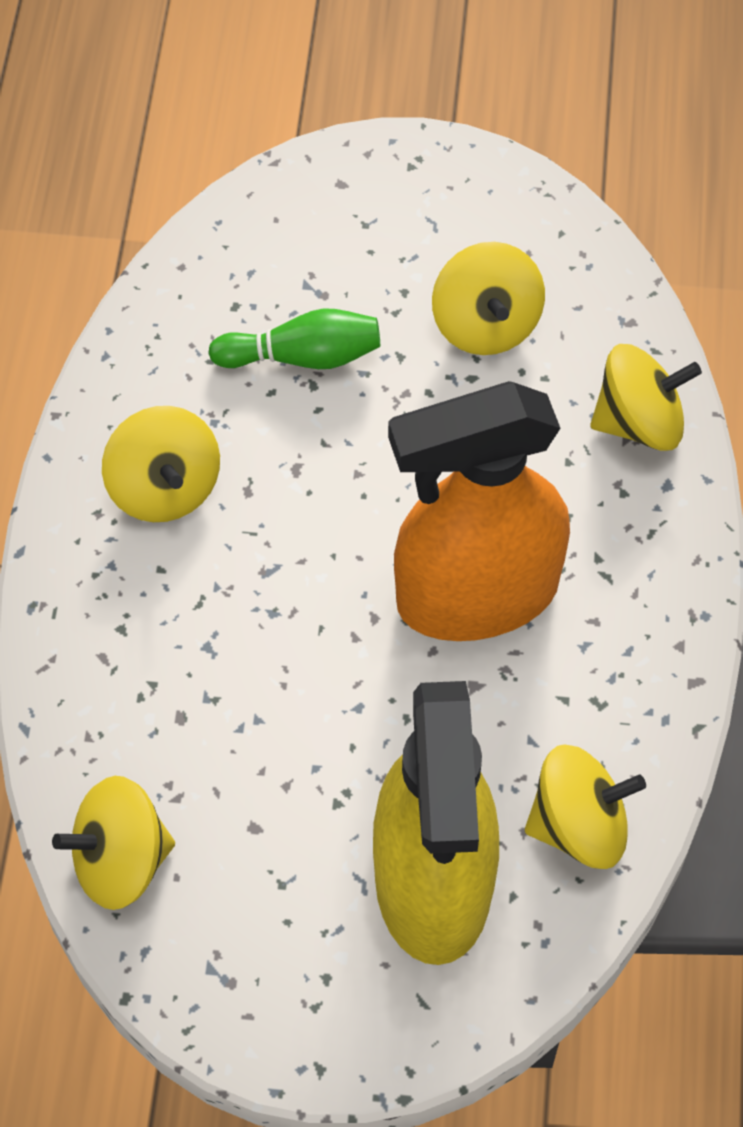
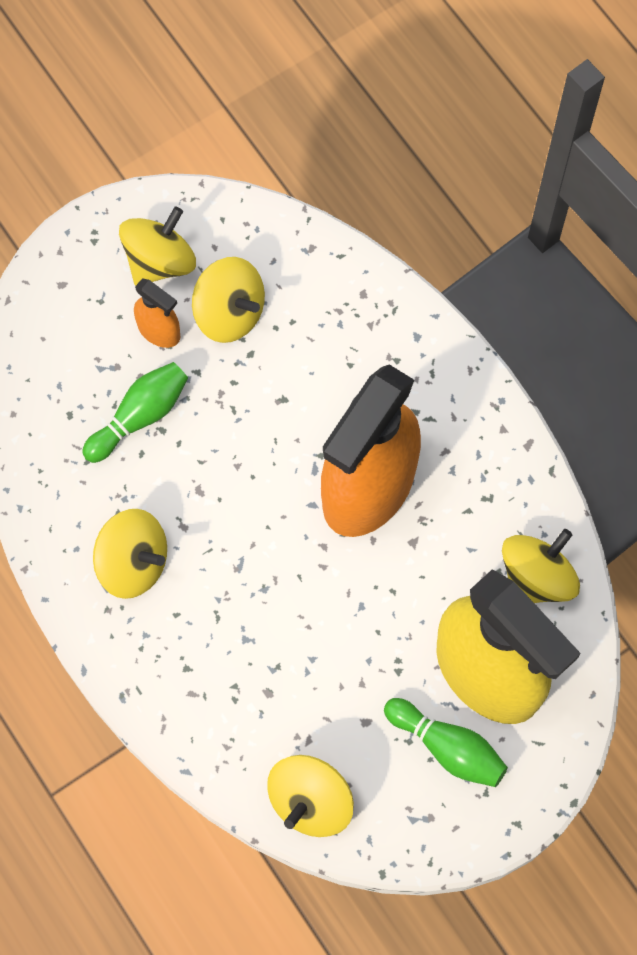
camera: 40 degrees left, 10 degrees up
yellow spinning top [590,344,702,451] -> yellow spinning top moved to [119,207,196,286]
none -> orange spray bottle [134,278,180,348]
none -> green bowling pin [384,698,508,787]

